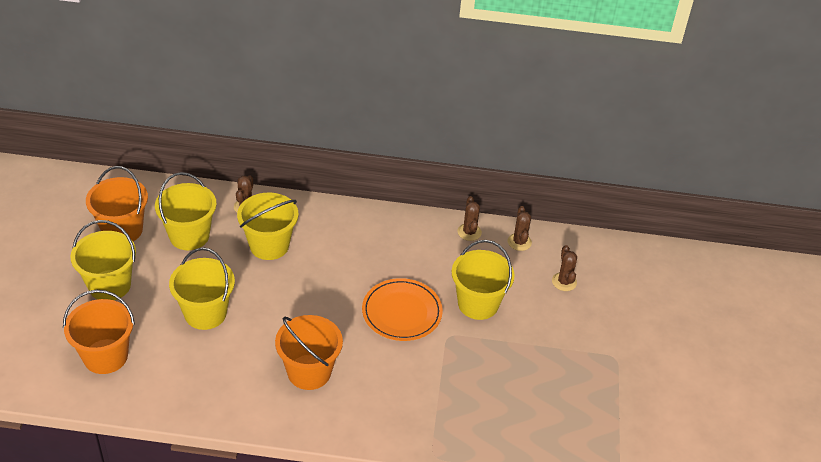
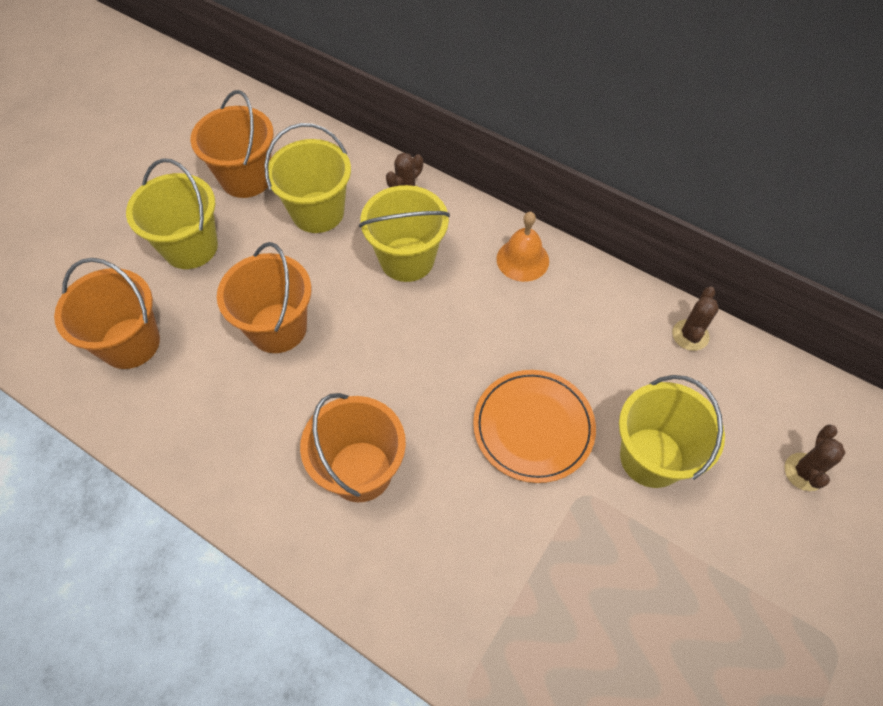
camera: 30 degrees right, 15 degrees up
yellow bucket [169,247,235,330] -> orange bucket [217,242,312,353]
brown cactus [508,206,532,251] -> none
none -> orange bell [497,212,549,282]

